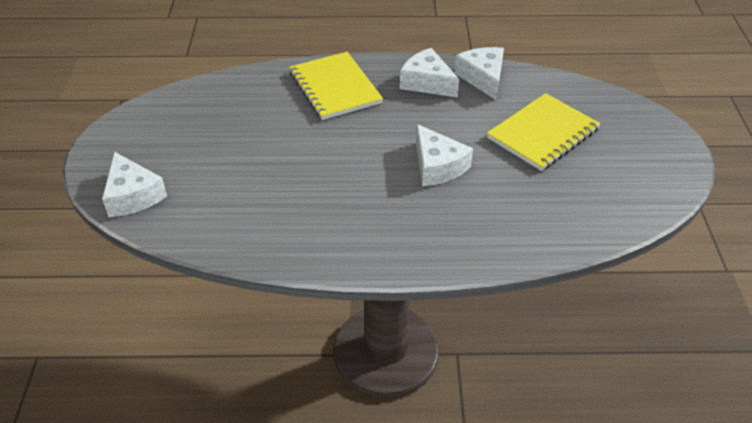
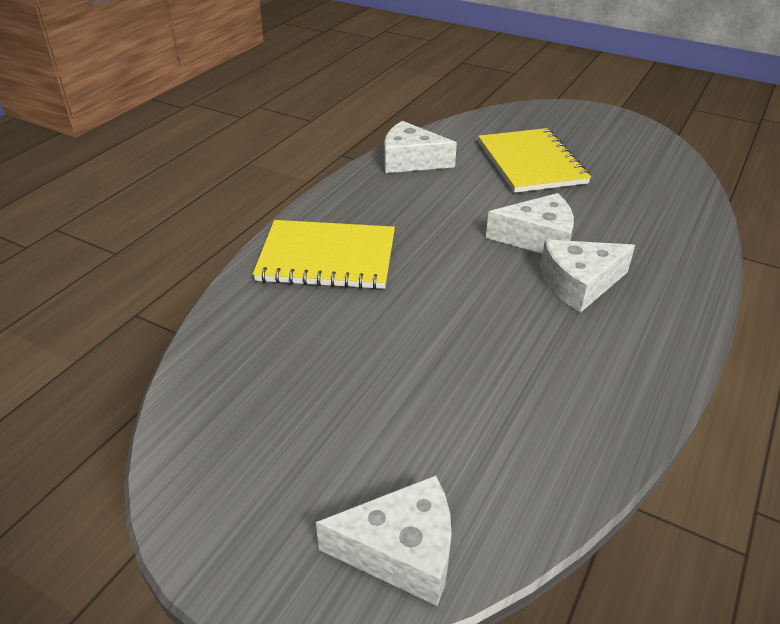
camera: 60 degrees left, 5 degrees down
white cheese [400,48,459,98] -> white cheese moved to [540,240,635,313]

